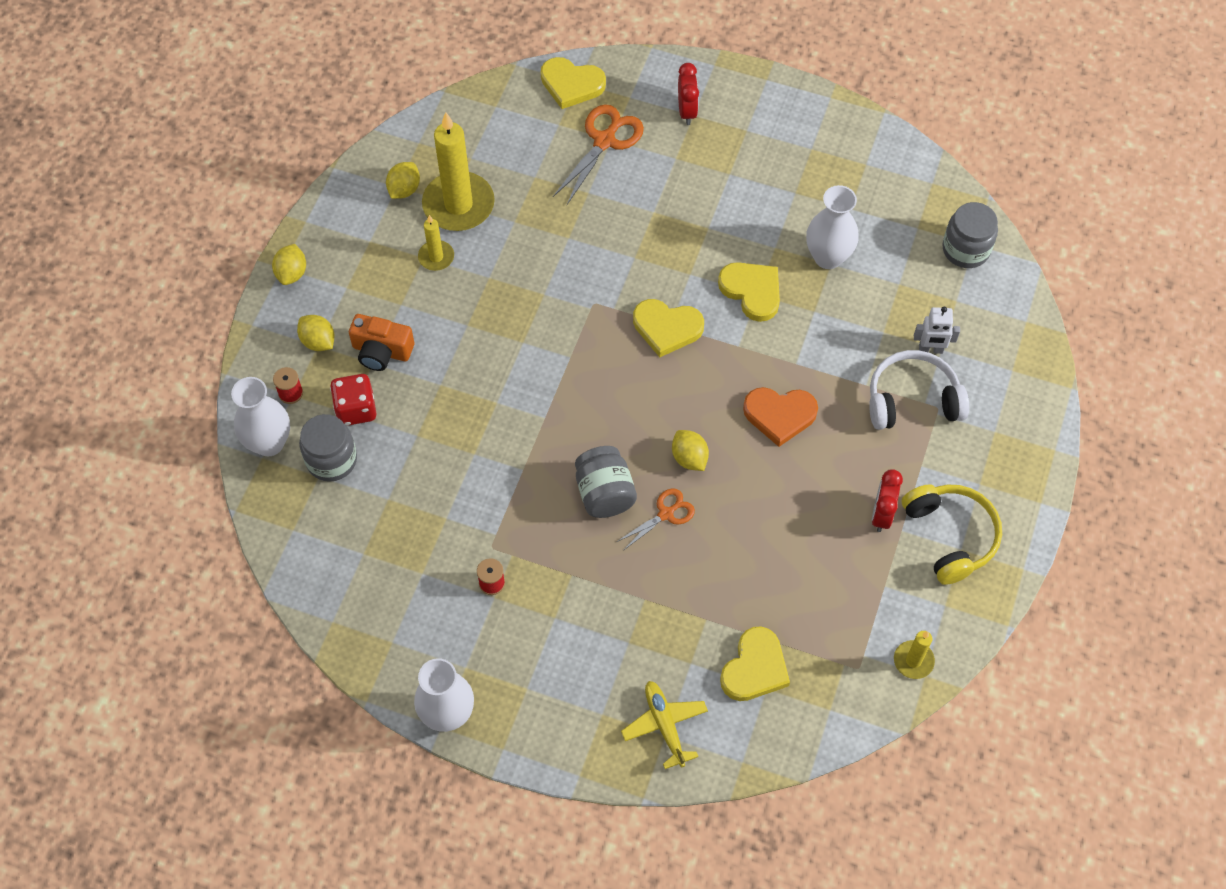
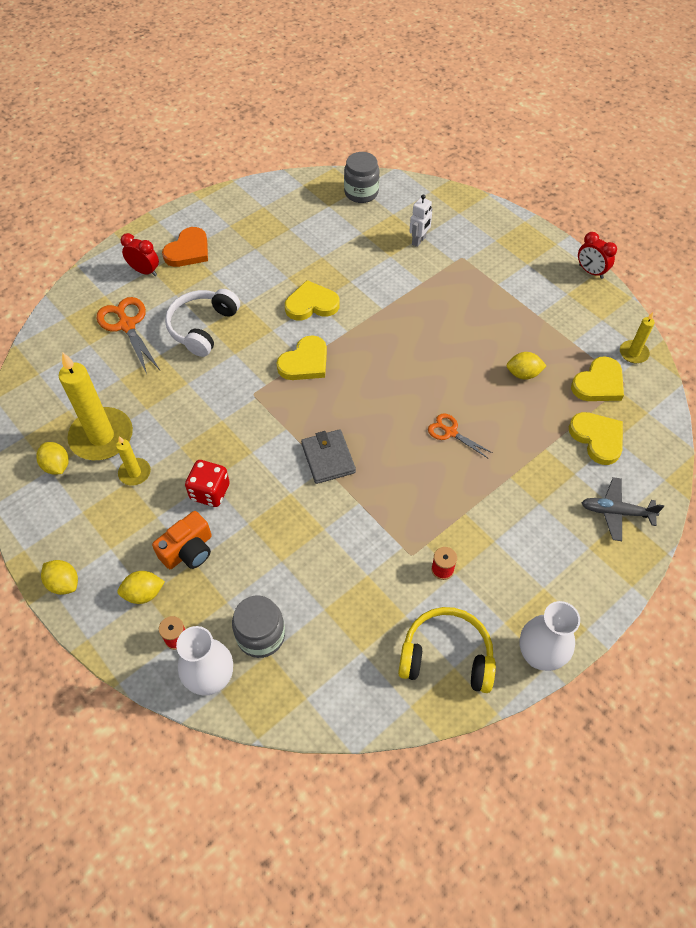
camera: 60 degrees left, 5 degrees down
red dice [330,374,376,426] -> red dice moved to [185,460,230,507]
yellow heart [541,57,606,109] -> yellow heart moved to [571,356,624,401]
grey jar [575,446,637,518] -> none
orange scissors [617,488,695,550] -> orange scissors turned 45 degrees counterclockwise [428,413,493,459]
yellow plane [621,681,708,769] -> grey plane [582,477,664,541]
yellow lemon [672,430,709,471] -> yellow lemon moved to [506,352,546,380]
orange heart [743,387,818,447] -> orange heart moved to [162,227,208,267]
white vase [806,185,859,269] -> none
white headphones [869,350,969,430] -> white headphones moved to [165,289,240,357]
red clock [872,469,903,532] -> red clock moved to [578,232,617,279]
yellow headphones [902,484,1002,585] -> yellow headphones moved to [398,607,496,693]
none -> grey wallet [301,429,356,484]

